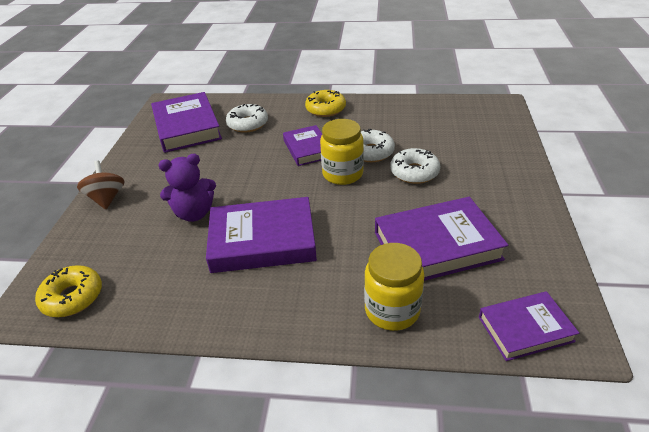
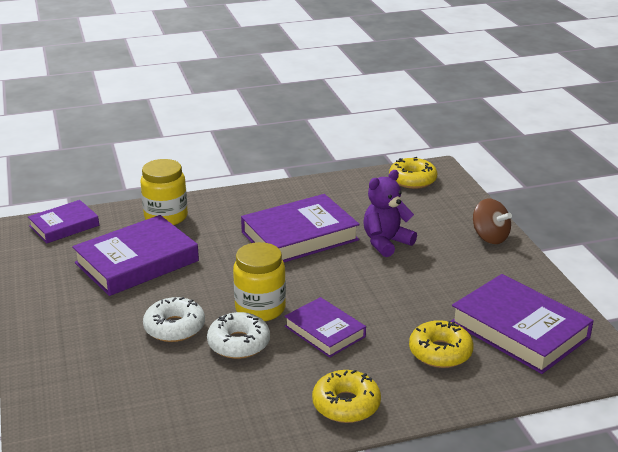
camera: 155 degrees right, 10 degrees down
white donut [226,104,268,133] -> yellow donut [409,320,474,368]

